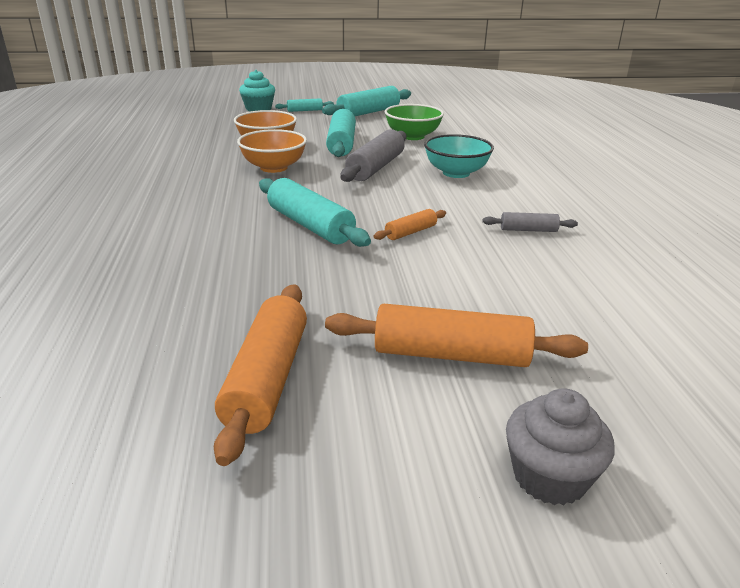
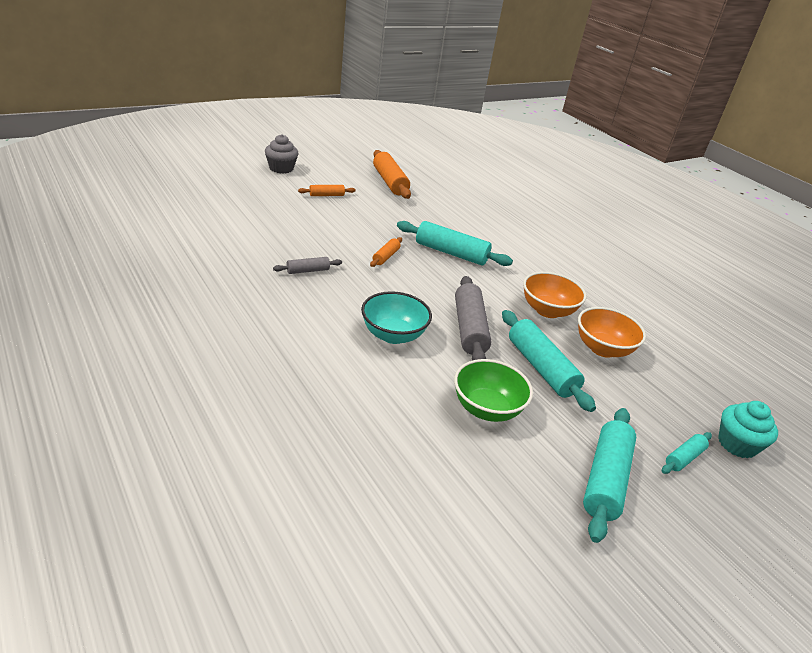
camera: 150 degrees right, 5 degrees up
orange rolling pin [325,304,588,367] -> orange rolling pin [298,185,356,196], size x0.52

